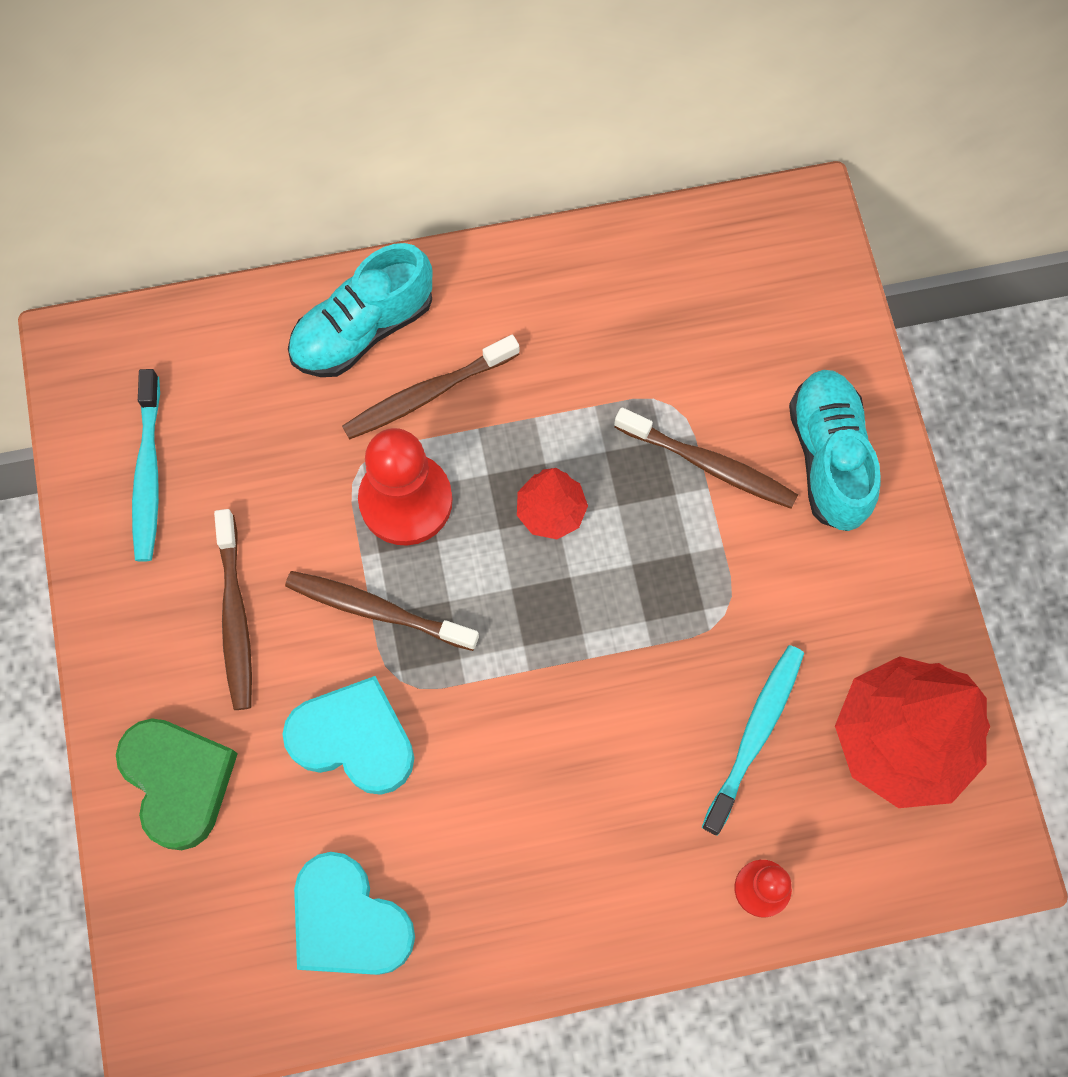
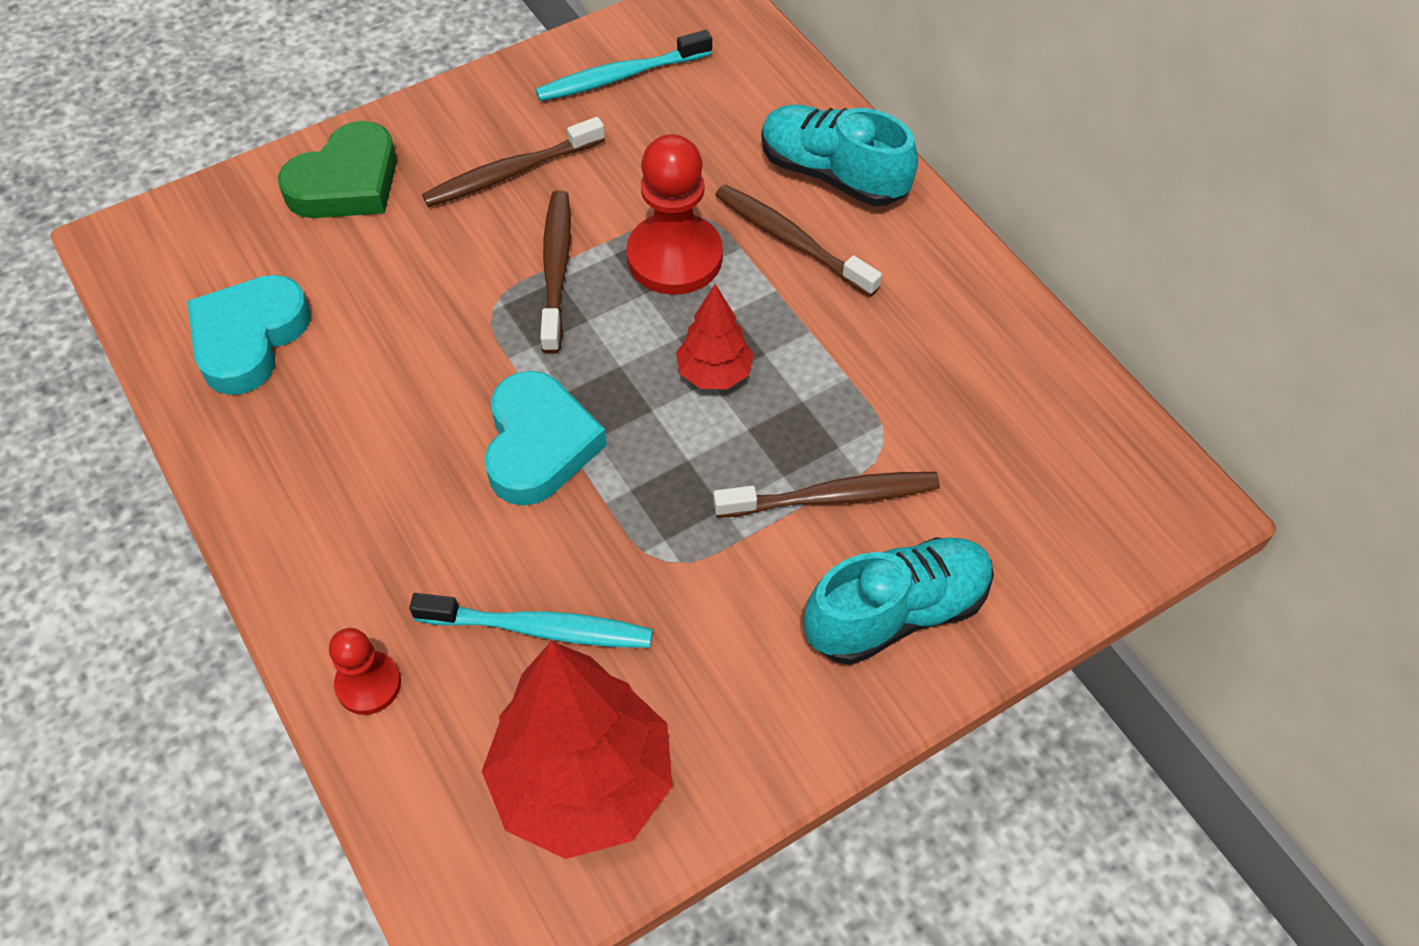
camera: 70 degrees right, 15 degrees down
turquoise heart [282,676,414,795] -> turquoise heart moved to [484,371,607,506]
brown toothbrush [614,407,798,509] -> brown toothbrush turned 105 degrees counterclockwise [713,472,940,518]

